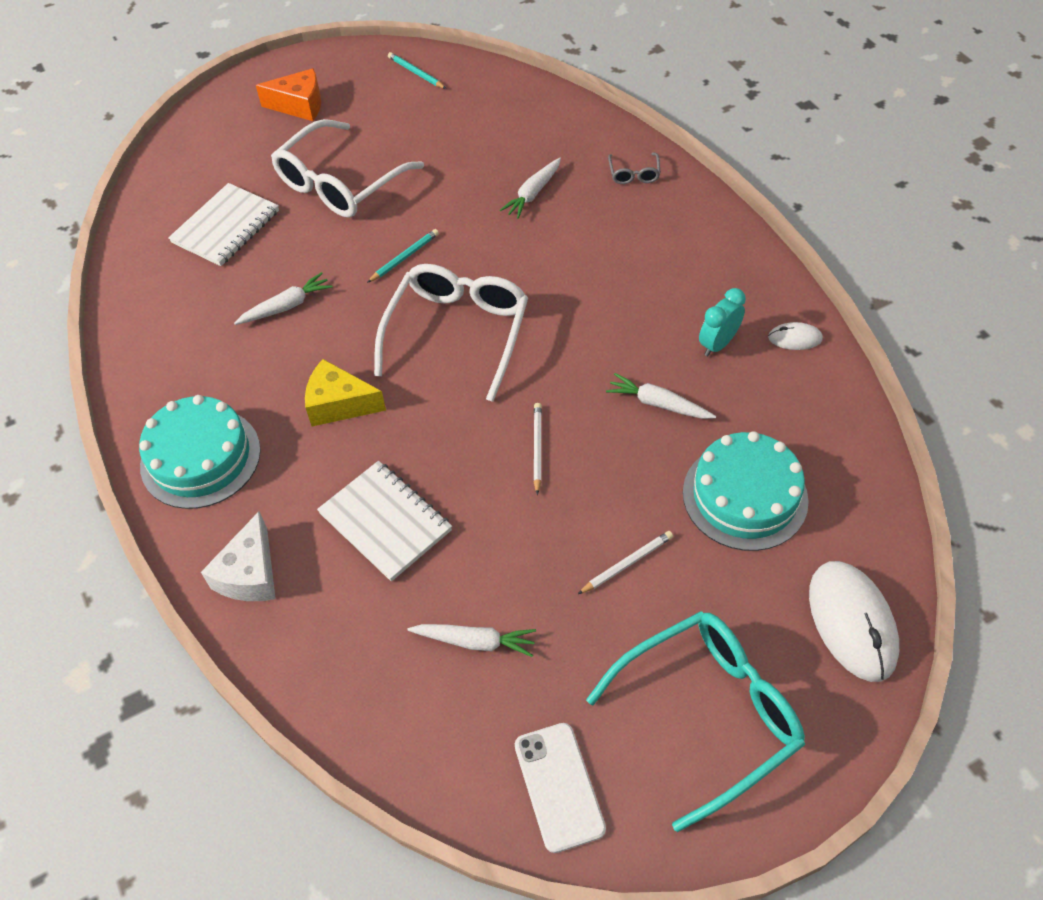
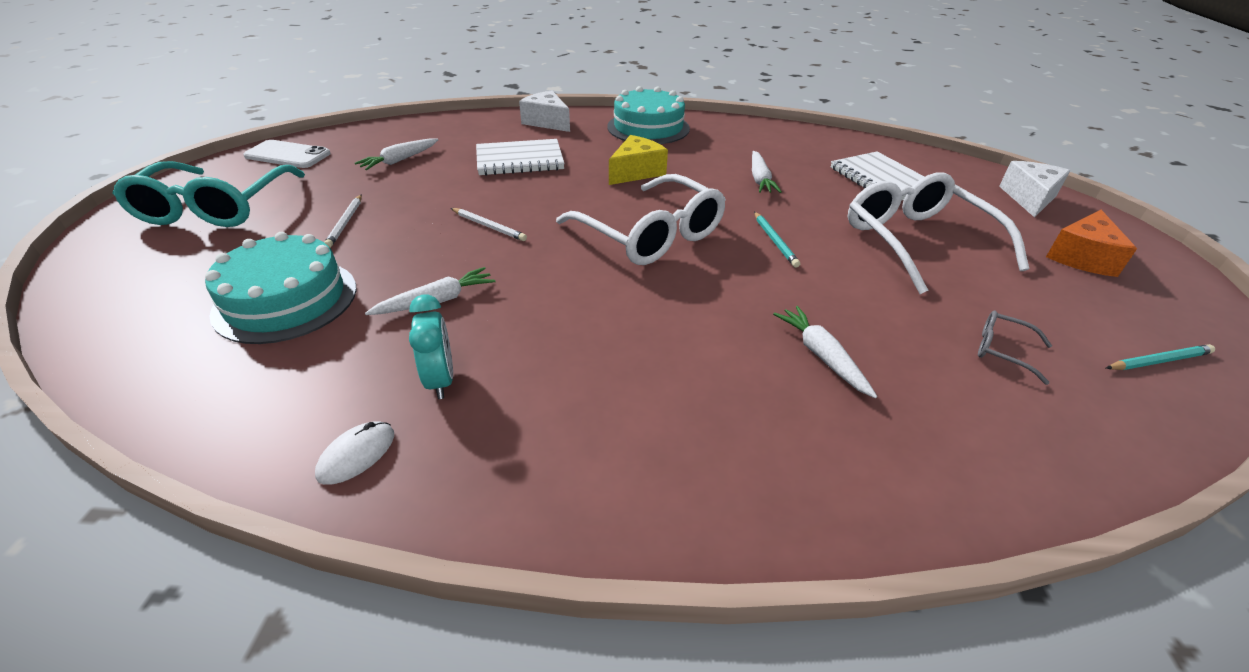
camera: 120 degrees right, 15 degrees down
grey glasses [608,152,660,184] -> grey glasses moved to [978,311,1052,385]
white mouse [809,561,899,682] -> none
none -> white cheese [999,161,1070,218]

